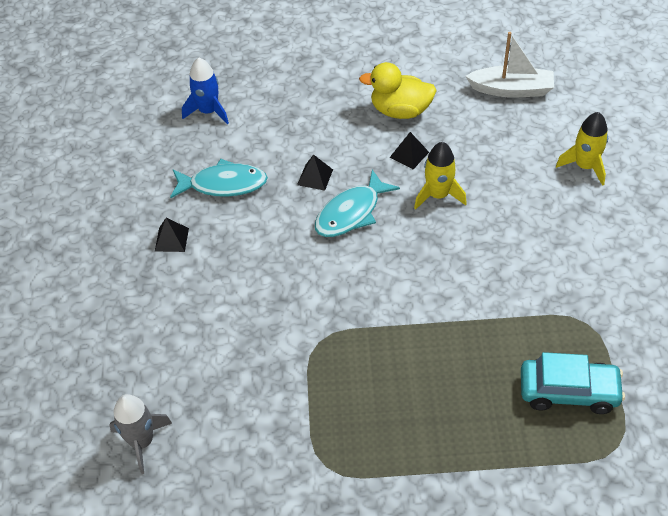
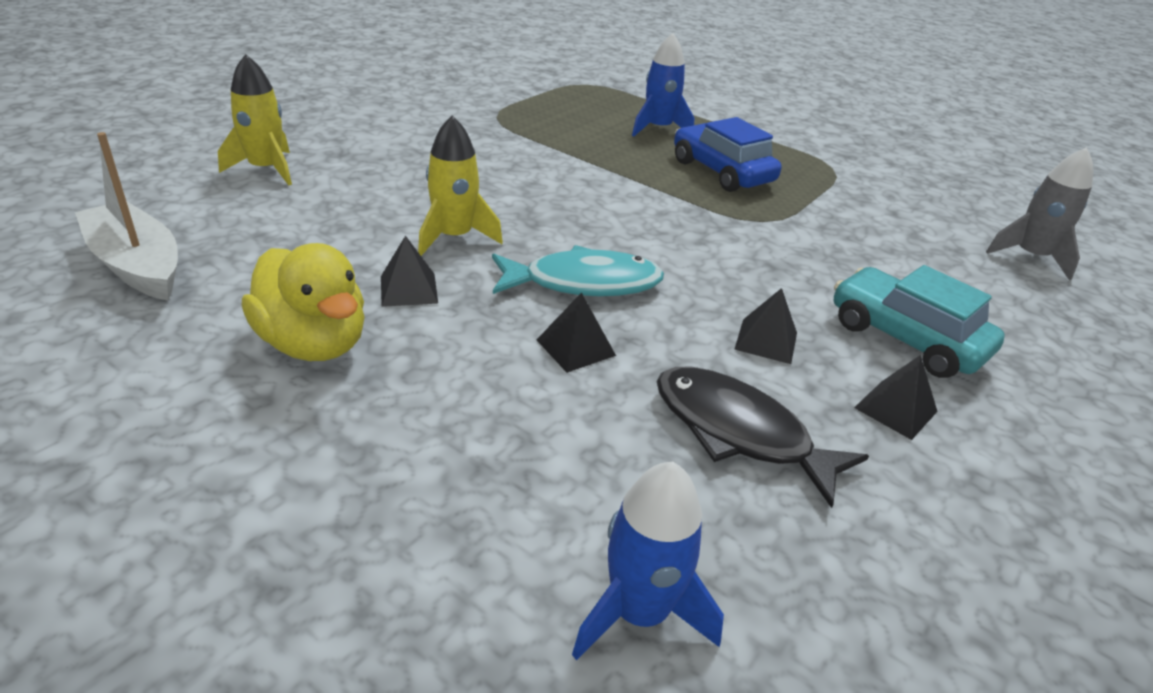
camera: 145 degrees left, 15 degrees down
turquoise fish [170,159,268,199] -> black fish [657,367,869,508]
turquoise car [521,352,625,414] -> turquoise car moved to [834,265,1005,378]
none -> blue rocket [632,33,694,137]
none -> blue car [674,117,782,192]
none -> black pyramid [734,288,797,364]

